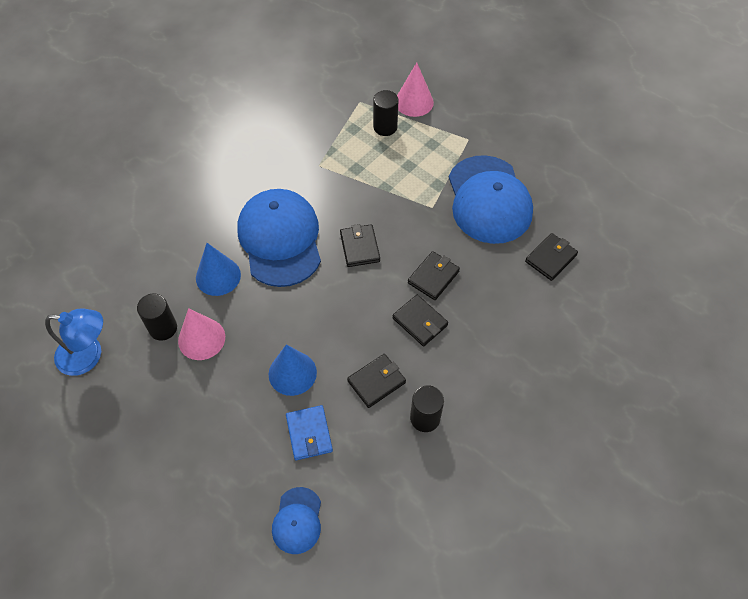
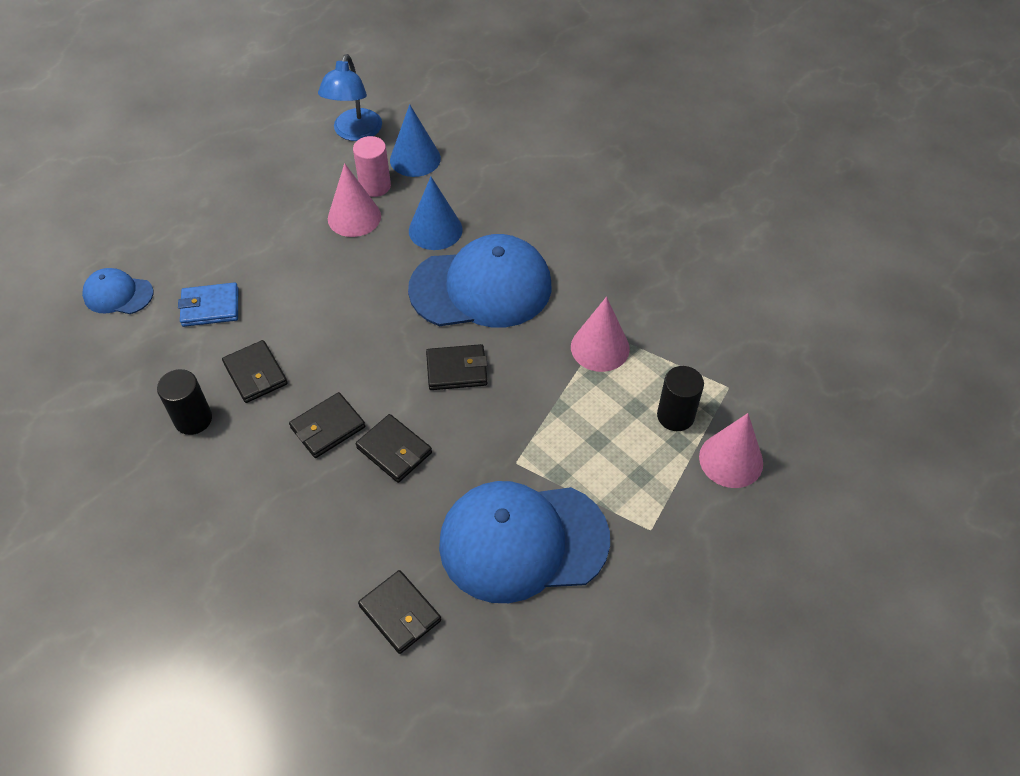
camera: 95 degrees right, 5 degrees down
black cylinder [137,294,177,341] -> pink cylinder [353,136,391,197]
blue cone [268,345,317,396] -> blue cone moved to [390,104,441,177]
none -> pink cone [571,297,630,372]

